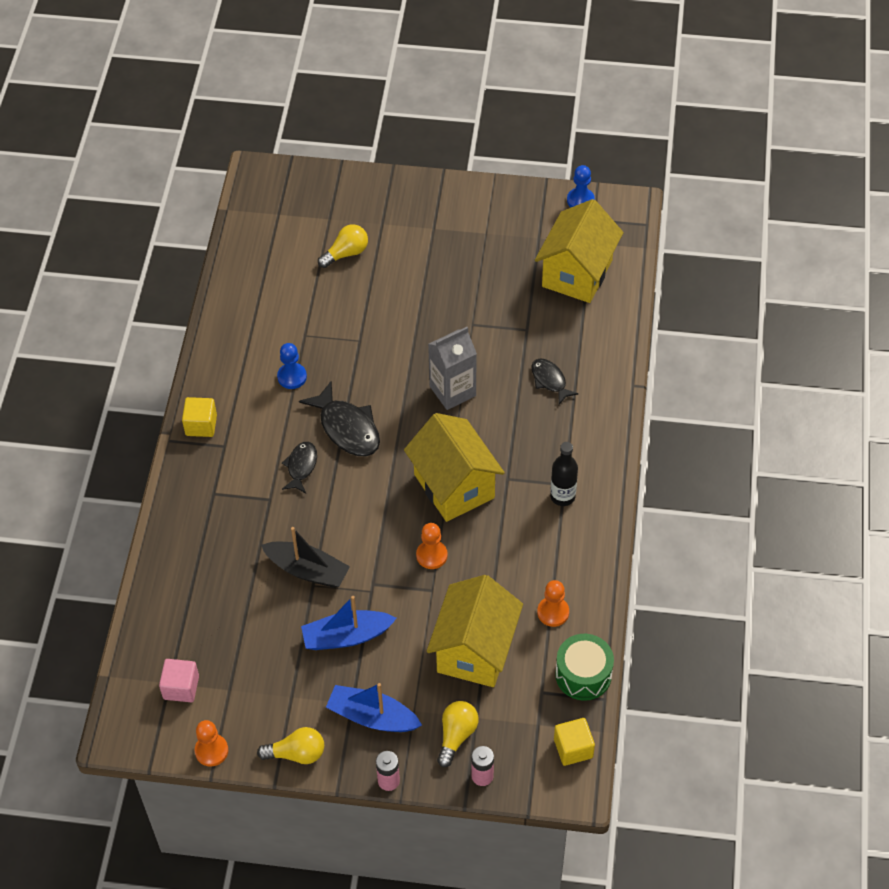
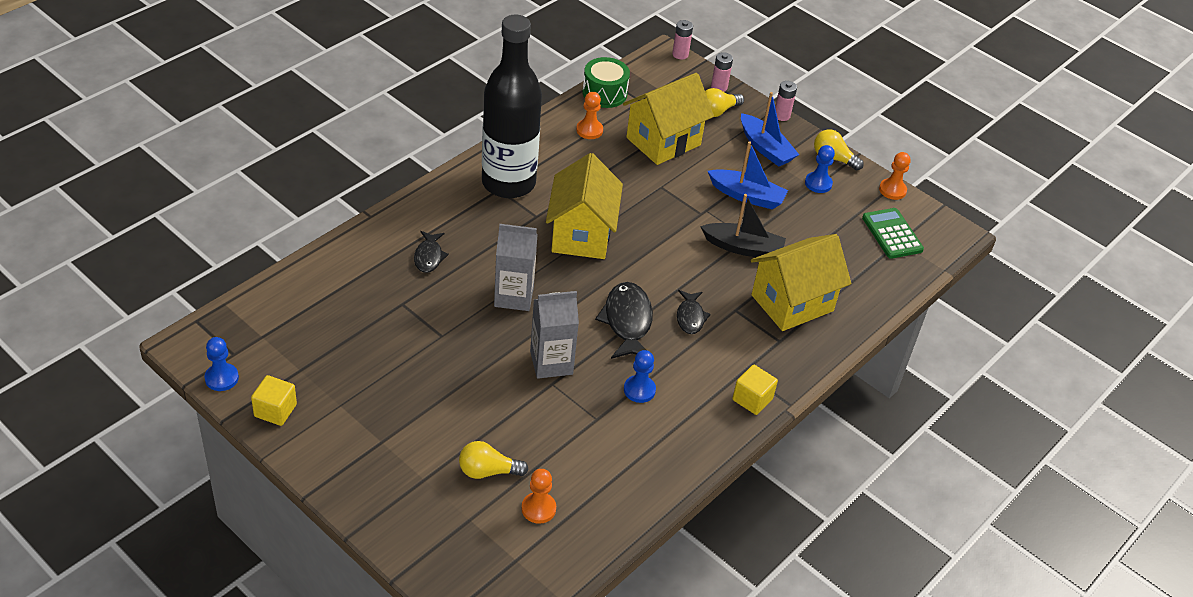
camera: 150 degrees left, 10 degrees down
pink cube [159,659,199,702] -> green calculator [862,208,924,259]
black boat [261,527,350,588] -> black boat turned 135 degrees clockwise [700,194,786,257]
black fish [282,442,317,493] -> black fish turned 45 degrees counterclockwise [677,290,711,334]
orange pawn [416,523,448,569] -> orange pawn moved to [522,469,556,524]
yellow house [535,199,624,303] -> yellow house moved to [751,234,851,331]
black bottle [550,442,578,506] -> black bottle [482,15,542,198], size x2.35
yellow cube [554,718,595,766] -> yellow cube moved to [251,375,297,426]
none -> grey carton [530,291,579,379]
none -> pink battery [672,20,693,59]
none -> blue pawn [805,145,835,193]

